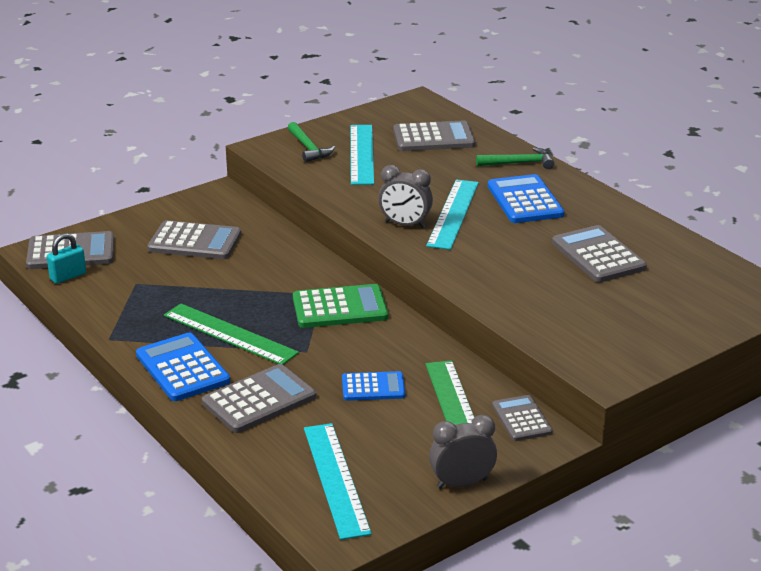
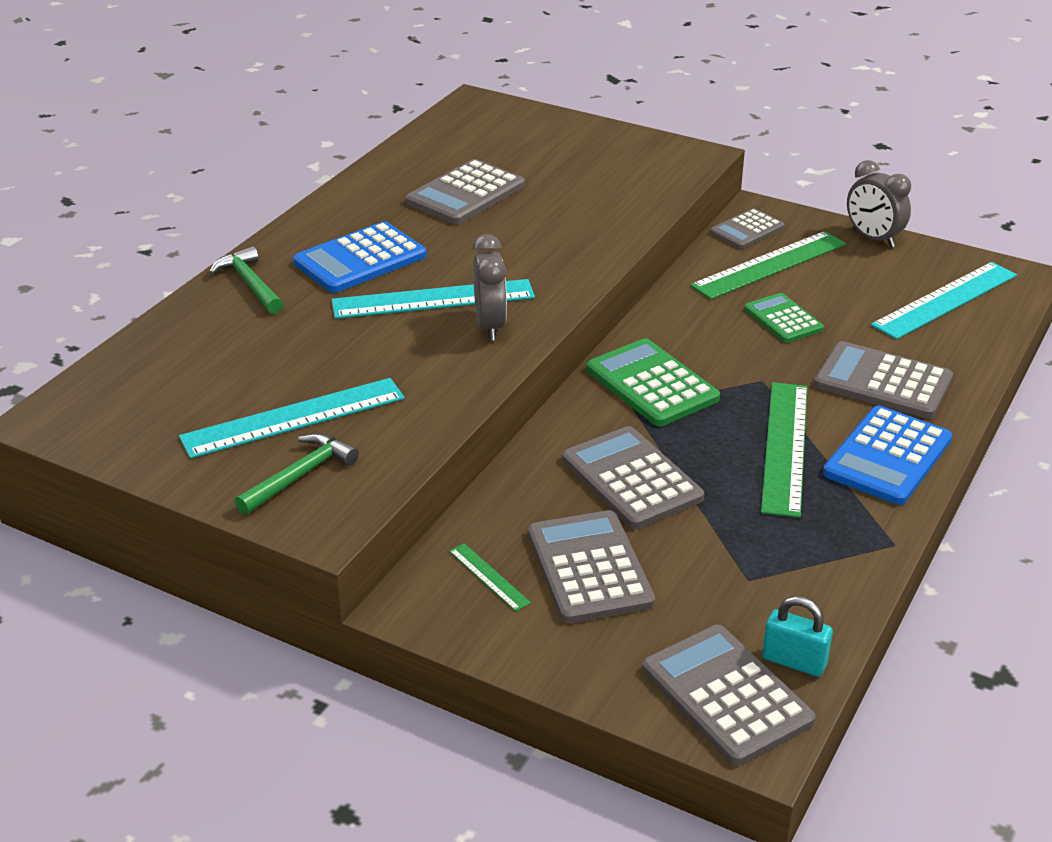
camera: 115 degrees left, 5 degrees up
blue calculator [342,371,405,401] -> green calculator [744,293,824,343]
grey calculator [393,120,475,151] -> grey calculator moved to [562,426,704,529]
none -> green ruler [449,543,531,611]

